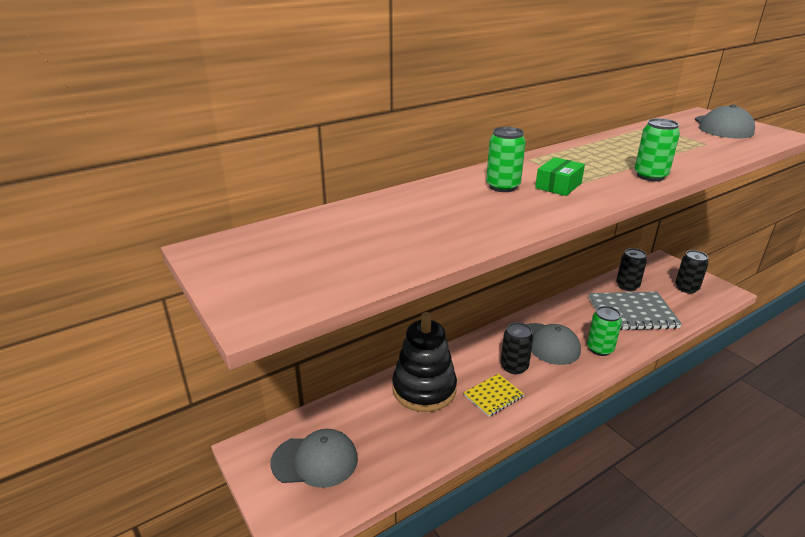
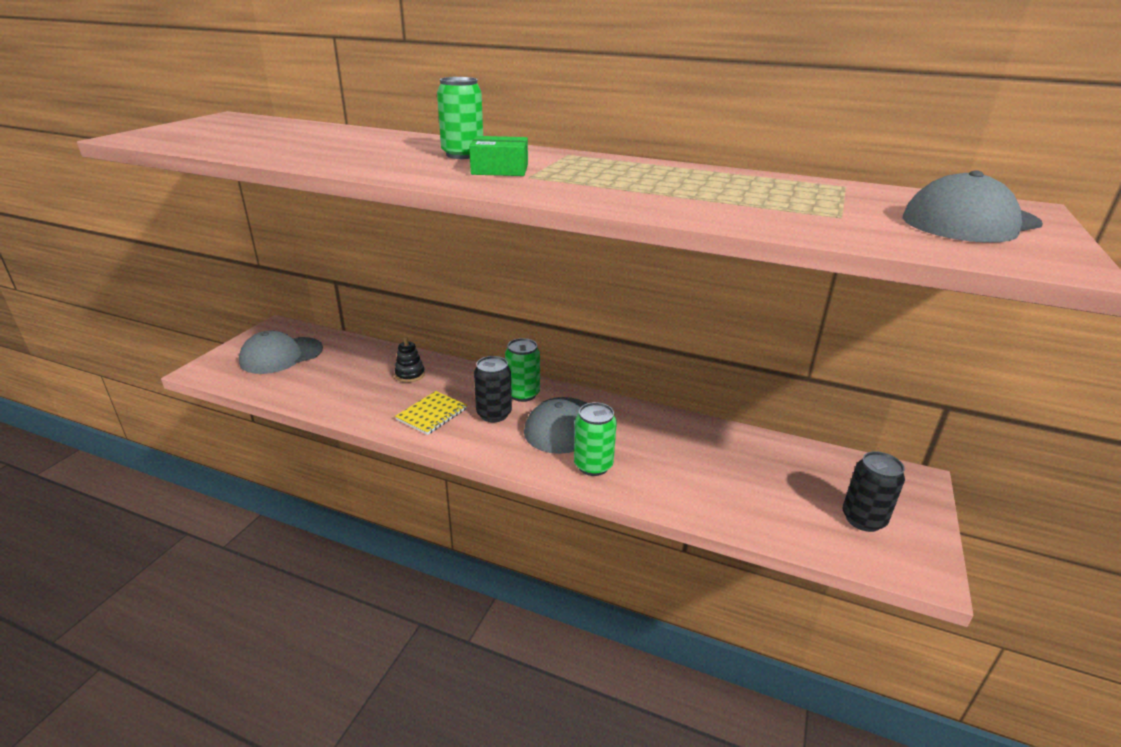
camera: 55 degrees right, 0 degrees up
grey cap [270,429,358,488] -> grey cap turned 90 degrees clockwise [239,331,323,374]
black stacking toy [392,312,457,412] -> black stacking toy [395,337,425,382], size x0.42
yellow notebook [464,374,524,417] -> yellow notebook turned 75 degrees counterclockwise [395,391,467,435]
grey notebook [588,292,682,330] -> none
black can [616,248,647,291] -> none
green can [634,118,680,181] -> green can moved to [505,338,540,402]

